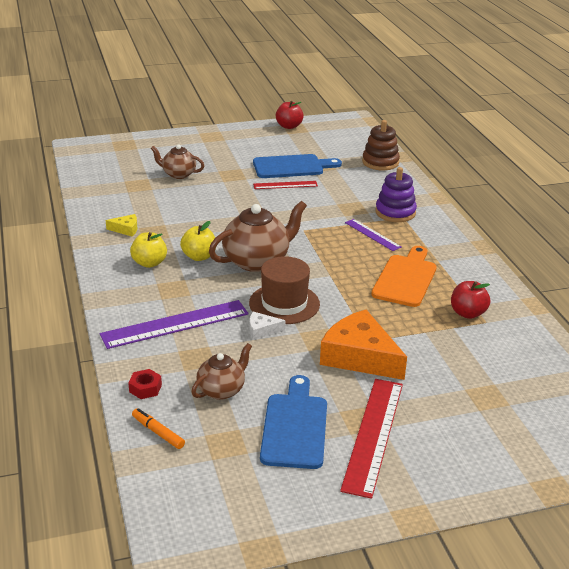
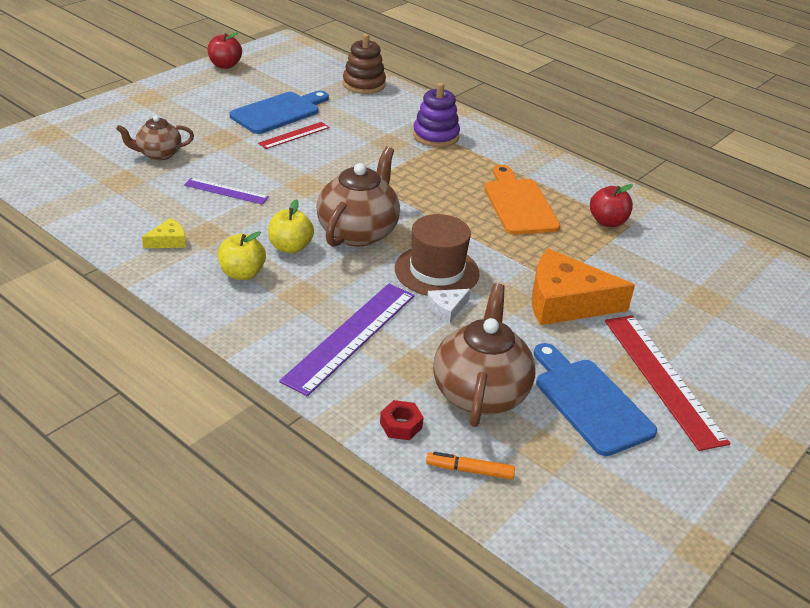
camera: 35 degrees left, 5 degrees up
brown teapot [191,343,252,400] -> brown teapot [433,283,536,427], size x1.69
purple ruler [345,219,401,251] -> purple ruler moved to [184,178,269,205]

